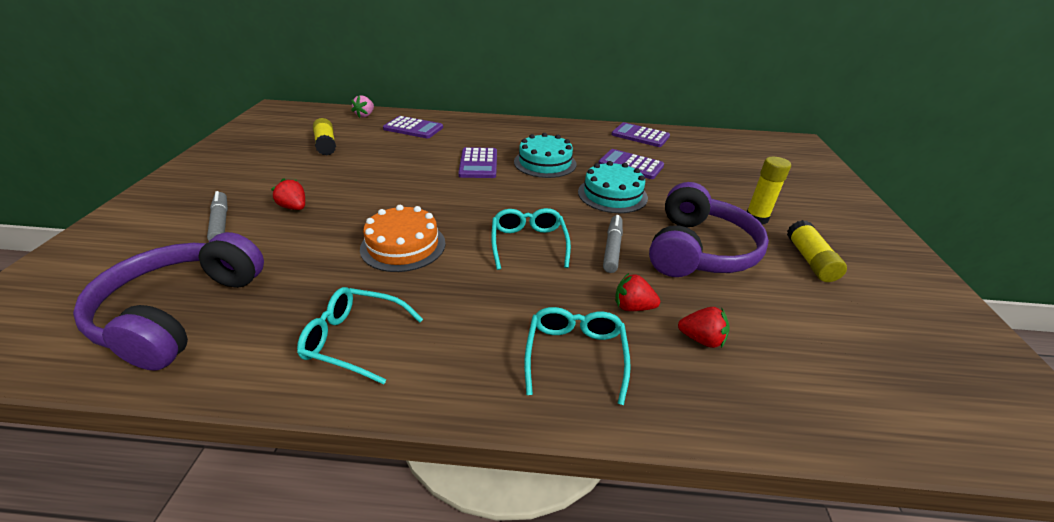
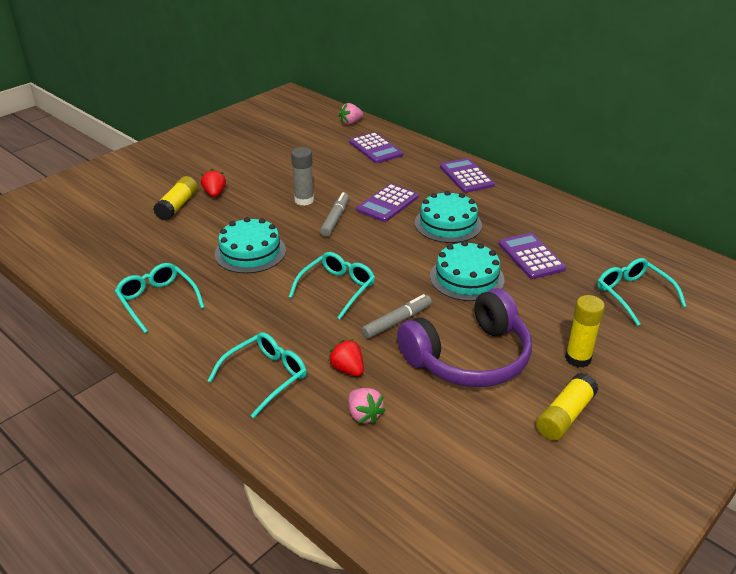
camera: 40 degrees right, 0 degrees up
purple headphones [73,232,264,371] -> none
grey marker [207,191,228,241] -> grey marker moved to [320,192,349,237]
yellow glue stick [313,118,336,156] -> yellow glue stick moved to [153,176,198,221]
orange cake [360,205,446,272] -> turquoise cake [215,217,286,273]
purple calculator [611,122,670,147] -> purple calculator moved to [440,158,495,193]
red strawberry [678,307,730,348] -> pink strawberry [348,388,386,424]
none -> grey glue stick [291,147,314,206]
none -> turquoise glasses [597,258,687,326]

